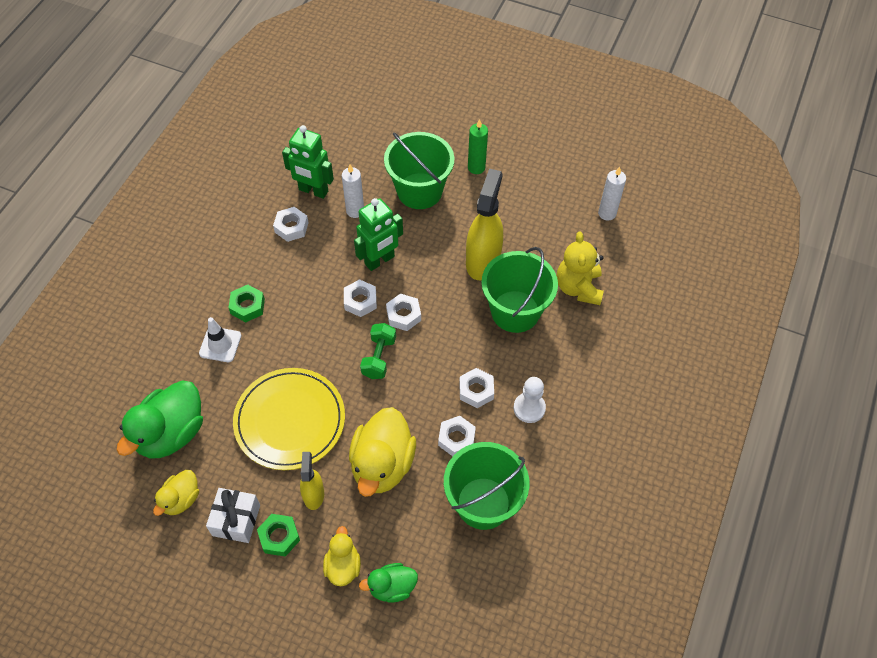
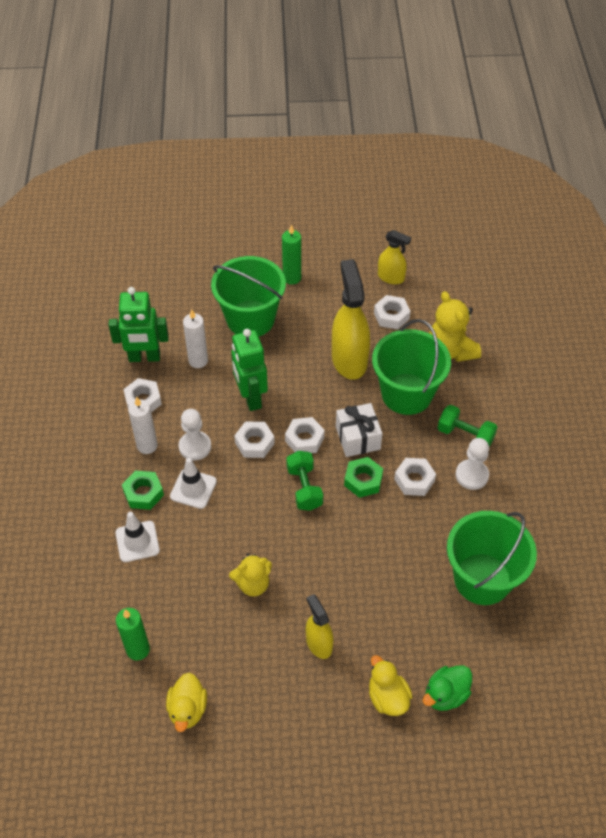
camera: 25 degrees left, 5 degrees down
green duck [117,380,203,458] -> green candle [116,608,150,660]
white gift [206,488,260,543] -> white gift moved to [336,403,382,457]
yellow plate [233,368,345,470] -> yellow teddy bear [229,553,272,597]
green nut [257,514,300,557] -> green nut moved to [344,457,383,498]
yellow duck [349,407,416,497] -> none
green robot [354,198,403,271] -> green robot turned 135 degrees clockwise [231,329,268,411]
white nut [438,416,476,456] -> white nut moved to [374,295,411,329]
white candle [598,167,626,221] -> white candle moved to [128,397,158,454]
none -> white traffic cone [170,458,217,509]
none -> white pawn [179,409,211,461]
none -> yellow spray bottle [378,230,411,284]
none -> green dumbbell [438,405,498,447]

